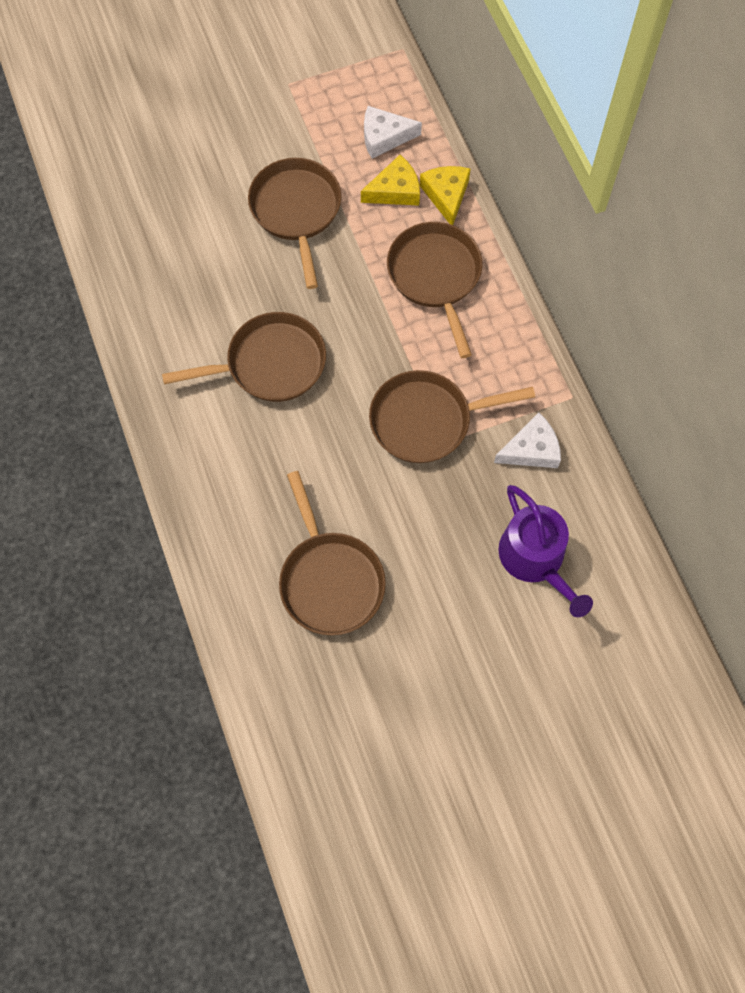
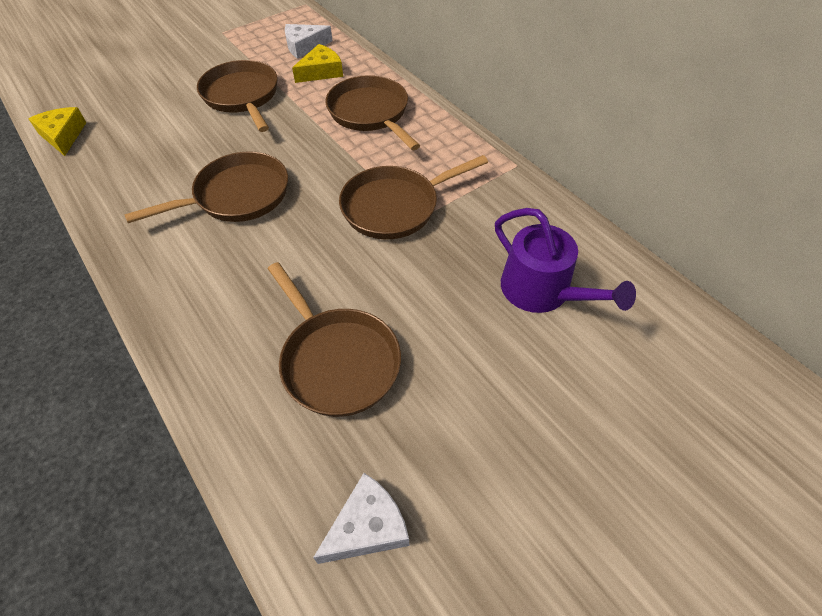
camera: 15 degrees left, 15 degrees down
yellow cheese [420,166,471,225] -> yellow cheese moved to [28,107,86,156]
white cheese [494,413,561,468] -> white cheese moved to [313,473,409,564]

